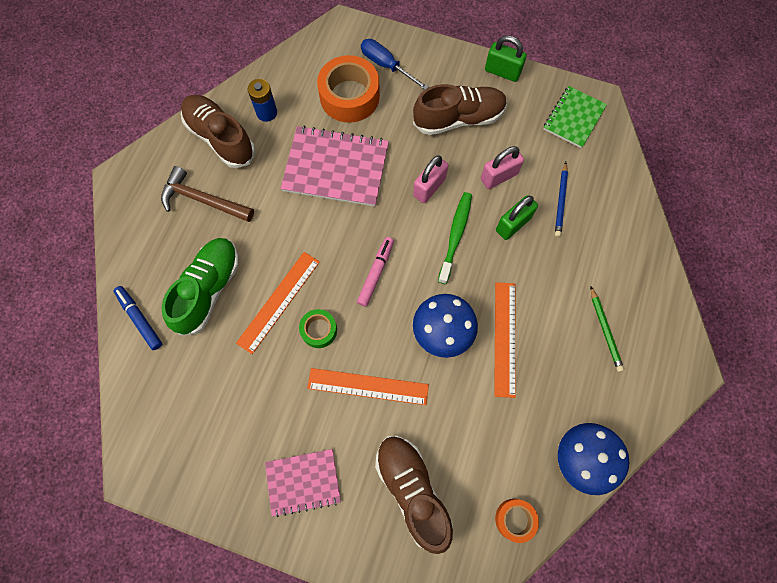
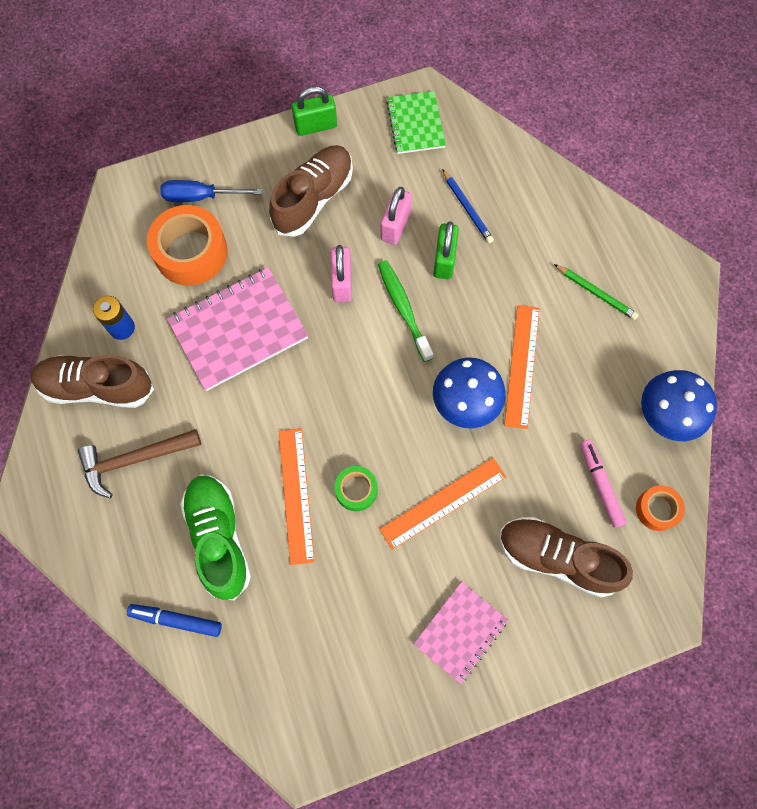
camera: 40 degrees left, 0 degrees up
pink marker [357,237,394,307] -> pink marker moved to [580,440,626,528]
orange ruler [494,282,516,398] -> orange ruler turned 45 degrees clockwise [504,305,540,429]

